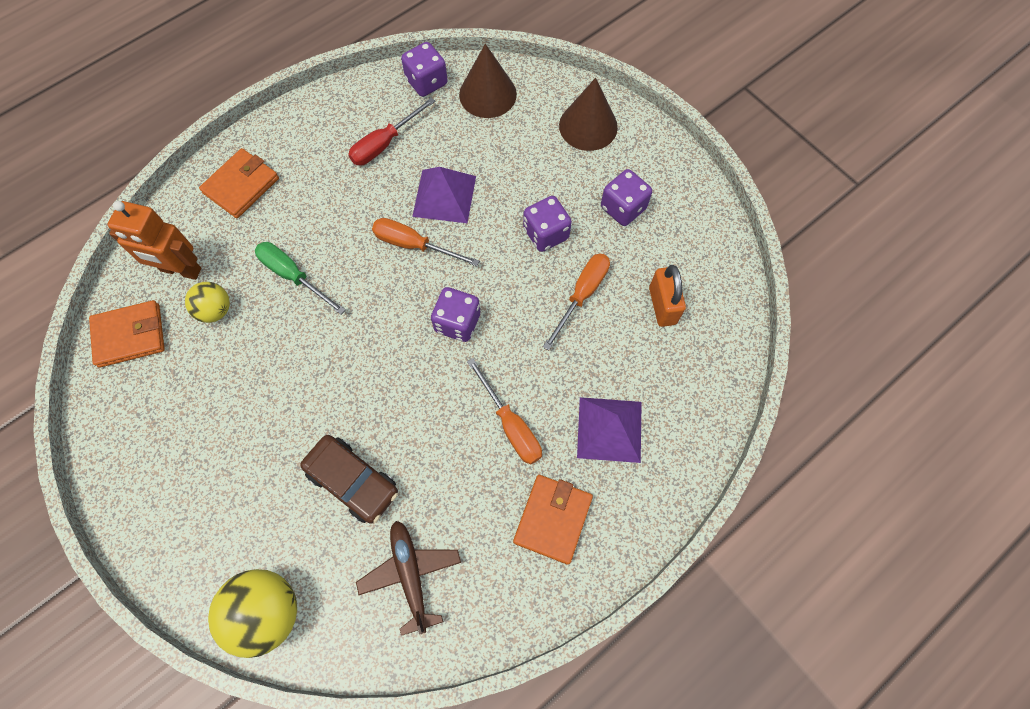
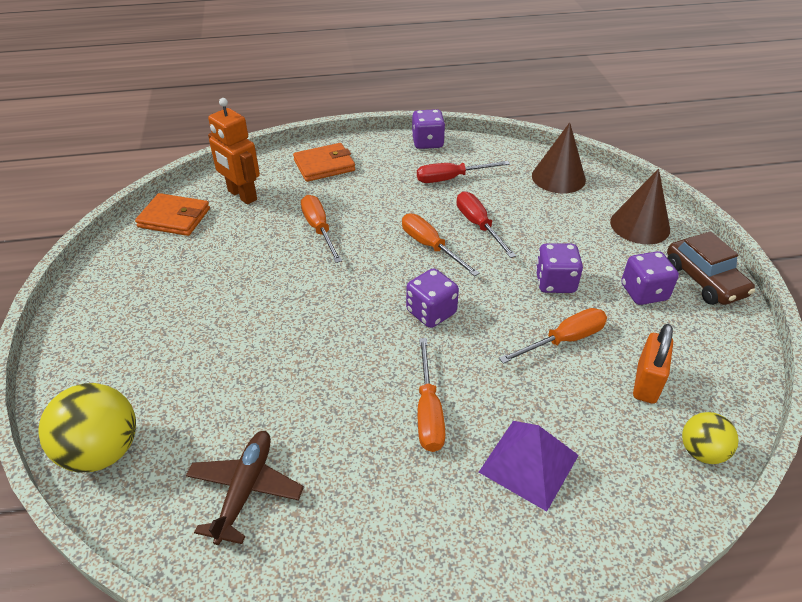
camera: 30 degrees right, 25 degrees down
yellow ball [185,282,230,323] -> yellow ball moved to [682,412,739,464]
green screwdriver [255,242,346,315] -> orange screwdriver [301,195,342,263]
brown car [300,435,398,524] -> brown car moved to [667,231,755,305]
purple dice [401,42,448,97] -> purple dice moved to [412,109,445,149]
purple pyramid [412,167,476,223] -> red screwdriver [457,192,516,258]
orange wallet [513,475,593,565] -> none

